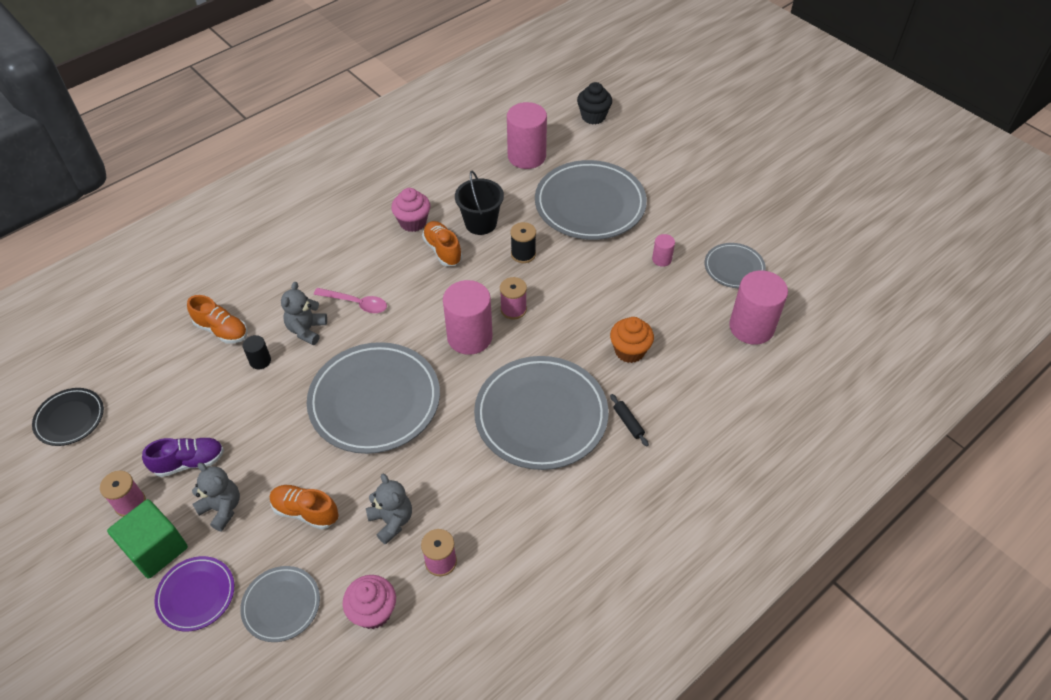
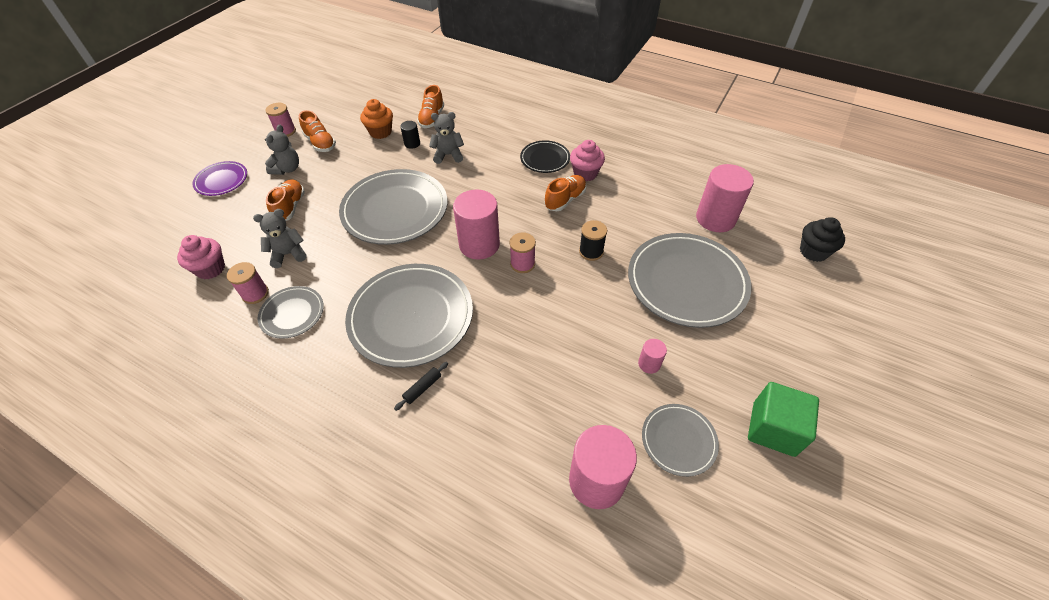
camera: 70 degrees right, 0 degrees up
black plate [32,388,104,446] -> black plate moved to [520,140,570,173]
green cube [107,499,188,579] -> green cube moved to [748,382,819,457]
purple shoe [142,438,224,477] -> orange shoe [299,110,336,152]
grey plate [240,566,320,642] -> grey plate moved to [258,286,324,339]
pink spoon [314,288,387,313] -> none
grey teddy bear [366,474,412,545] -> grey teddy bear turned 150 degrees counterclockwise [253,209,307,268]
black bucket [455,170,504,235] -> none
orange cupcake [610,317,654,363] -> orange cupcake moved to [360,99,393,139]

